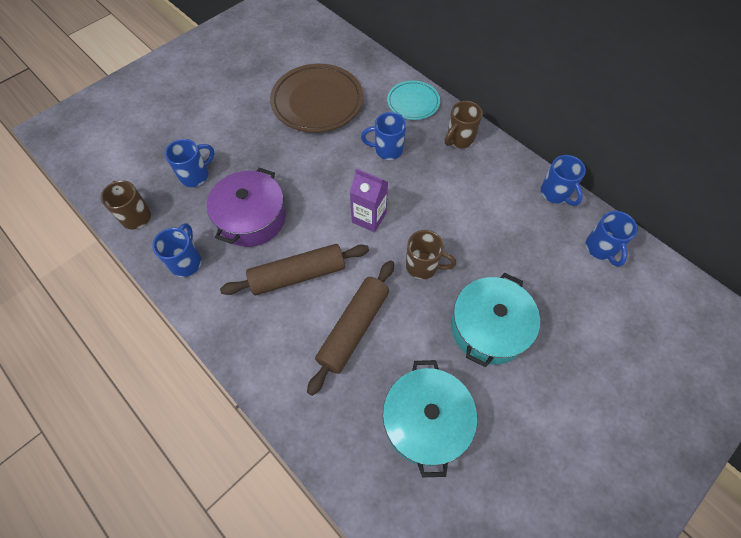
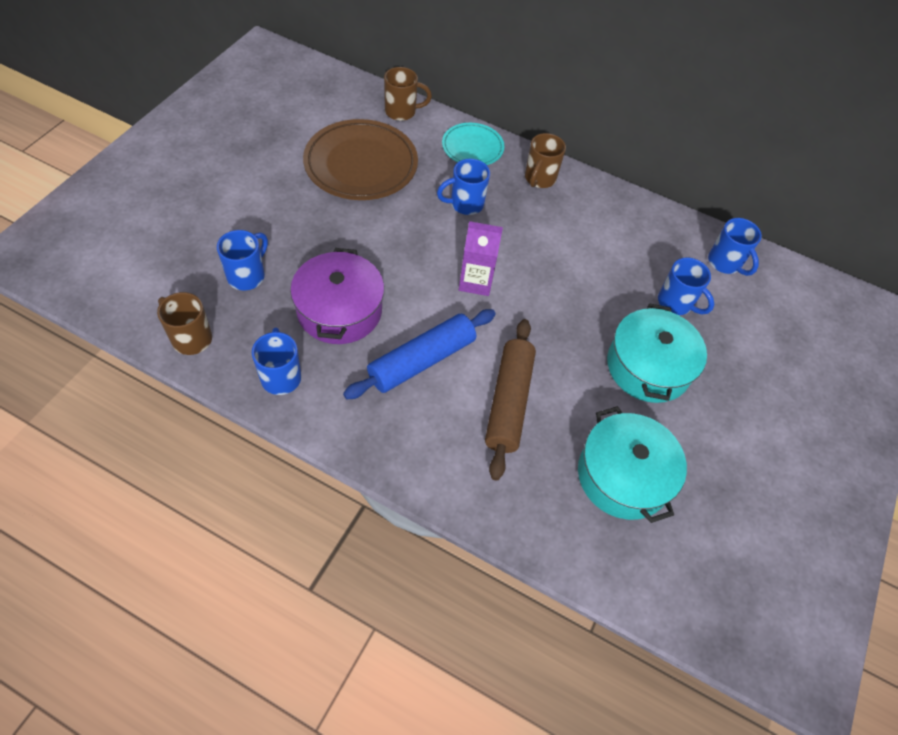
camera: 25 degrees left, 5 degrees down
brown rolling pin [220,244,369,295] -> blue rolling pin [343,309,496,399]
brown mug [406,230,456,279] -> brown mug moved to [384,67,432,121]
blue mug [541,155,586,206] -> blue mug moved to [658,257,715,315]

